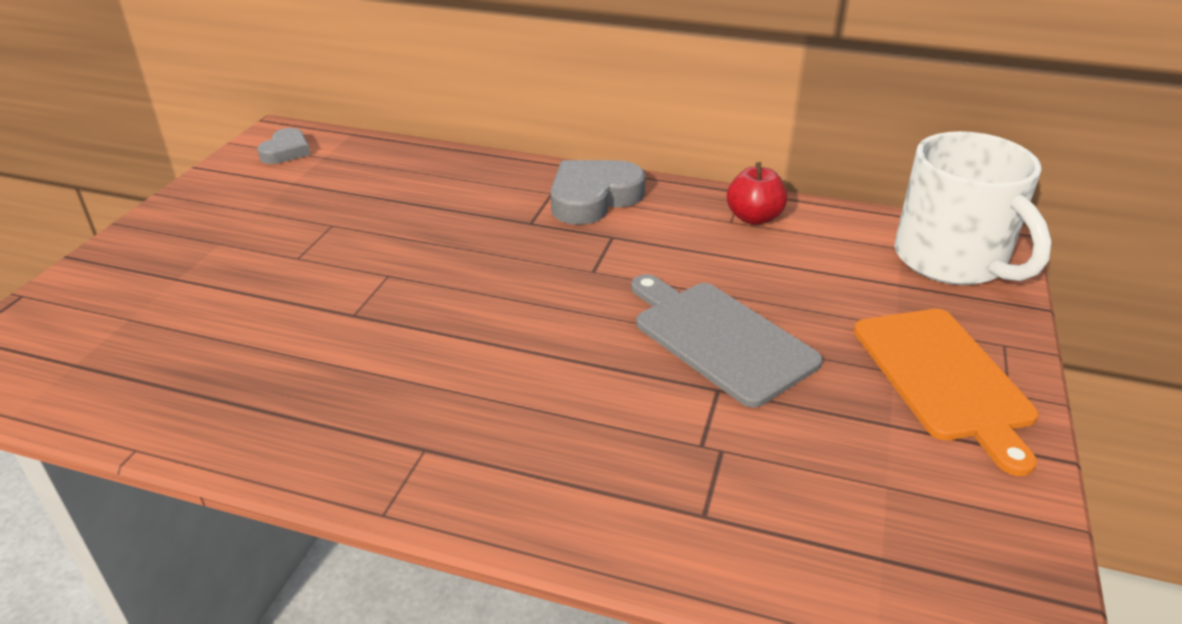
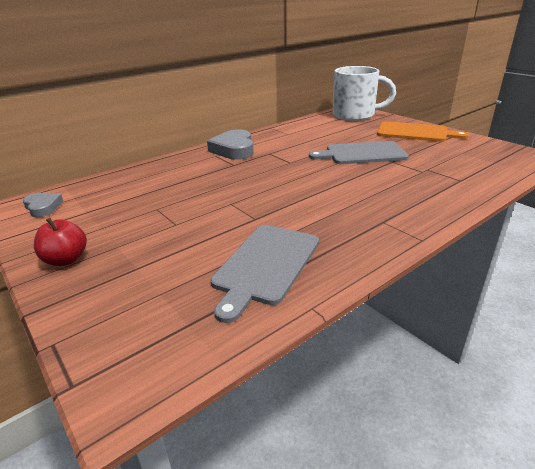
camera: 55 degrees left, 5 degrees down
red apple [727,162,787,225] -> red apple moved to [34,218,87,266]
none -> grey cutting board [211,225,319,323]

